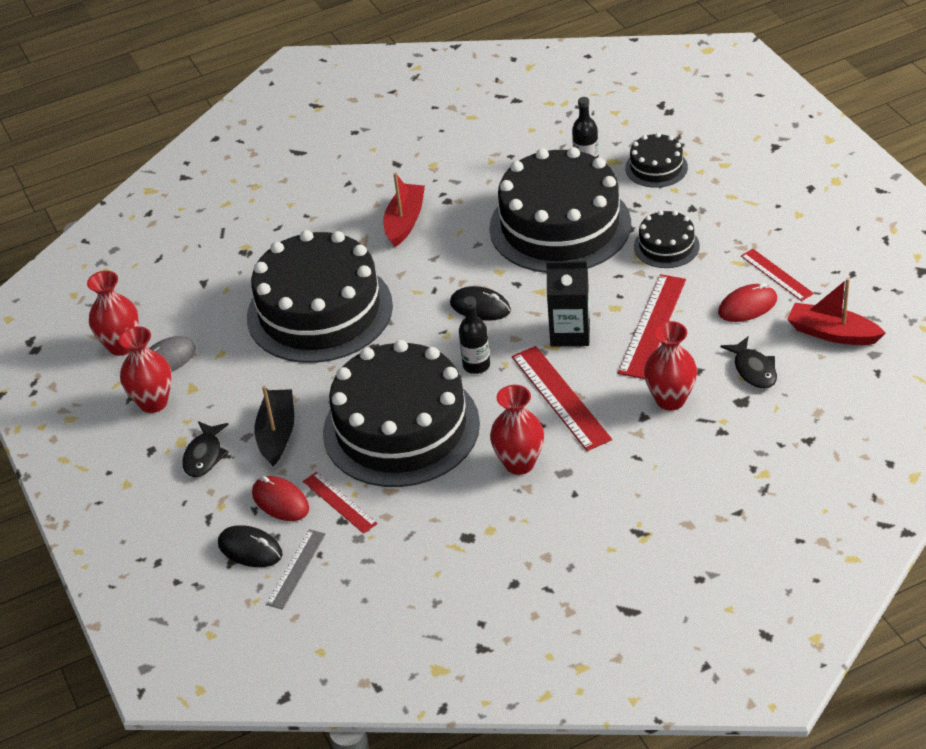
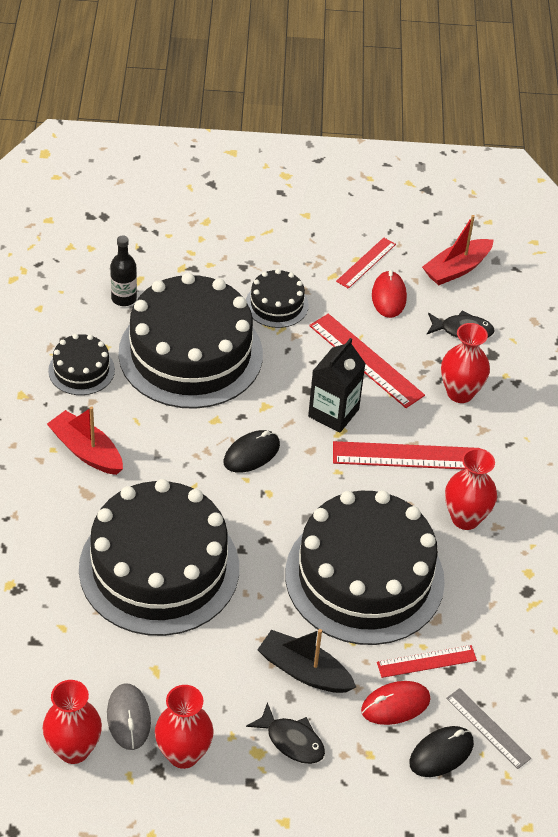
camera: 70 degrees left, 5 degrees up
black bottle [459,296,490,374] -> none
black cake [625,133,688,188] -> black cake moved to [48,334,115,395]
red ruler [741,249,814,301] -> red ruler turned 45 degrees counterclockwise [336,238,396,289]

